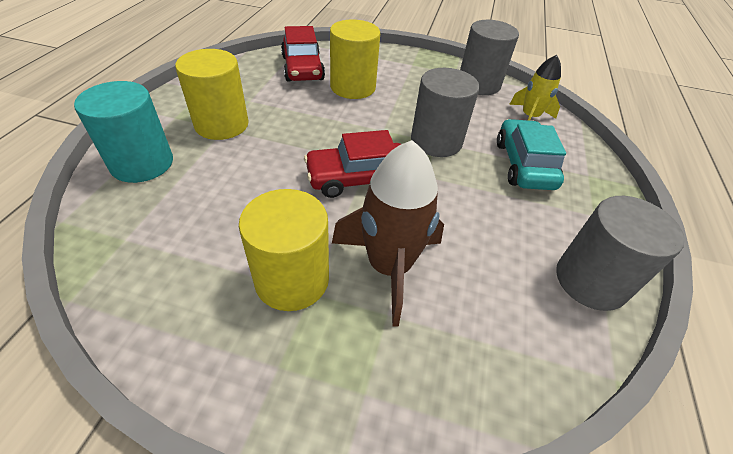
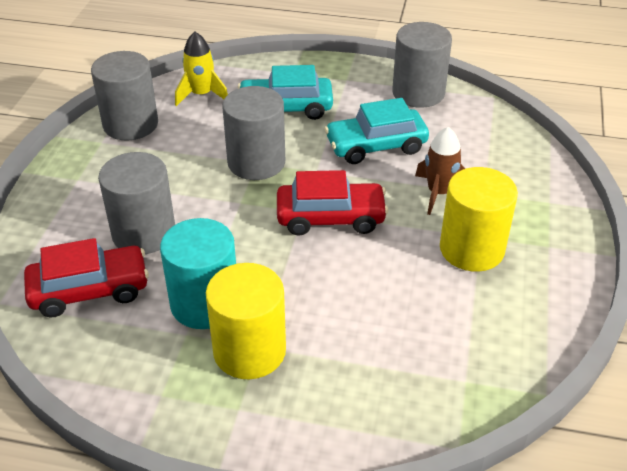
camera: 90 degrees left, 5 degrees down
turquoise cylinder [74,81,173,183] -> turquoise cylinder moved to [160,218,236,329]
red car [304,130,401,198] -> red car turned 75 degrees counterclockwise [277,170,388,235]
yellow cylinder [330,19,380,99] -> grey cylinder [98,152,175,254]
brown rocket [332,140,444,327] -> brown rocket [415,127,465,215], size x0.62
none -> turquoise car [324,98,429,164]

